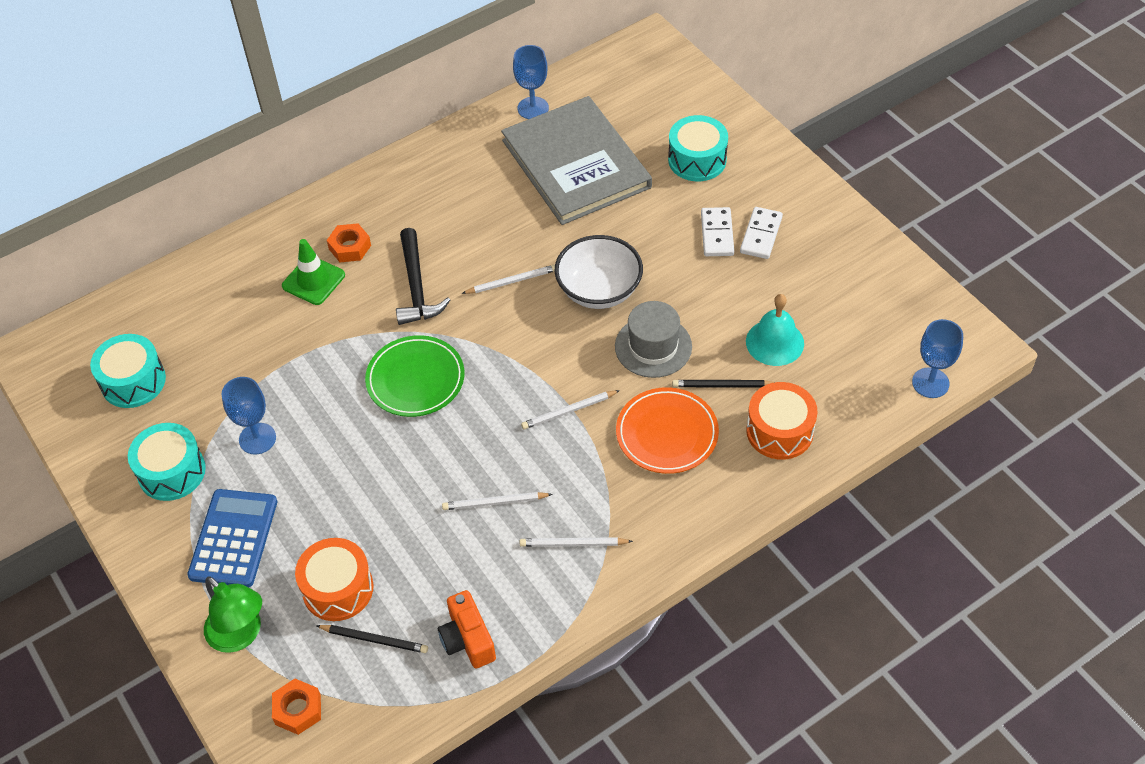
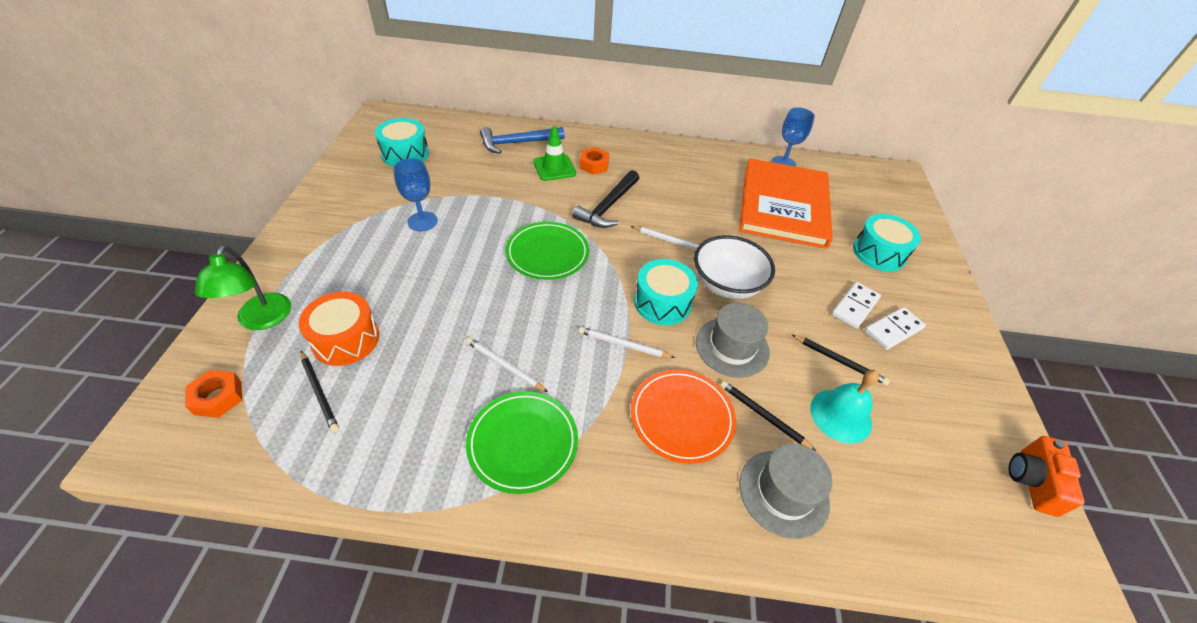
camera: 35 degrees right, 5 degrees down
turquoise drum [128,423,206,501] -> turquoise drum moved to [634,259,698,325]
blue calculator [187,489,277,587] -> none
orange camera [438,590,496,668] -> orange camera moved to [1008,436,1085,517]
grey book [501,96,652,225] -> orange book [739,158,833,249]
white pencil [520,537,633,547] -> green plate [466,391,578,494]
orange drum [746,382,818,460] -> grey hat [739,444,832,539]
blue goblet [912,319,963,398] -> none
none -> blue hammer [480,127,565,154]
none -> black pencil [792,335,890,386]

